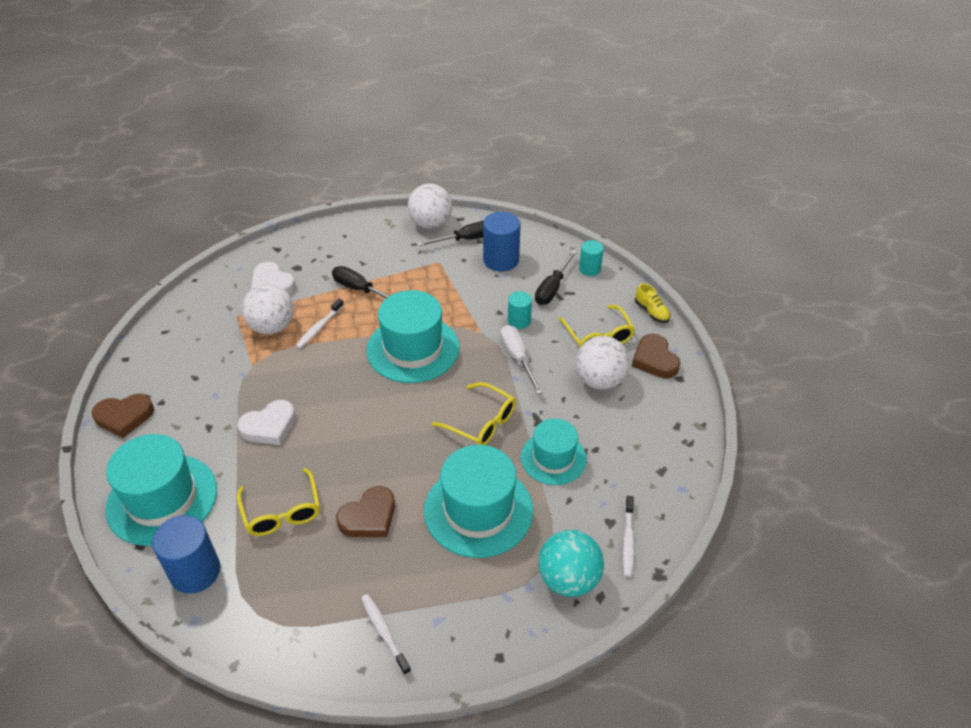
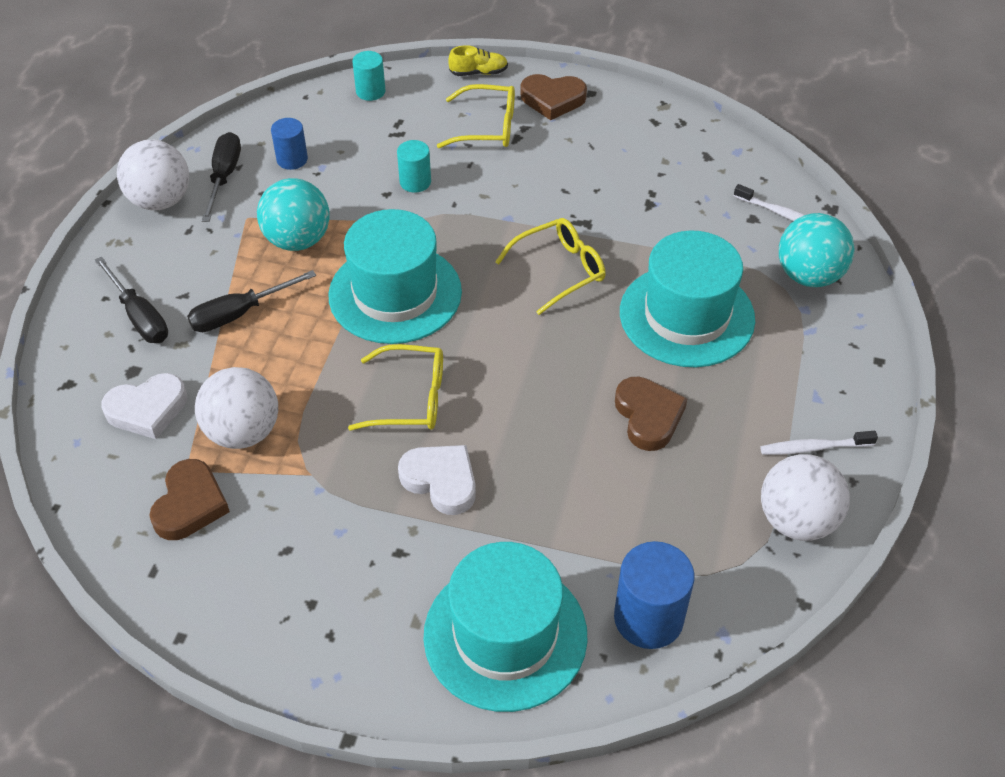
camera: 65 degrees left, 5 degrees up
brown heart [92,394,154,438] -> brown heart moved to [149,459,230,540]
white heart [237,400,296,445] -> white heart turned 45 degrees counterclockwise [398,445,476,515]
yellow glasses [237,468,320,536] -> yellow glasses moved to [348,344,443,430]
white toothbrush [296,299,344,349] -> none
blue cylinder [483,212,521,272] -> blue cylinder [271,118,308,170], size x0.60
white screwdriver [500,325,543,395] -> none
turquoise hat [521,418,587,485] -> none
black screwdriver [535,250,577,305] -> black screwdriver moved to [94,257,168,343]
white ball [576,336,630,390] -> white ball moved to [761,454,850,541]
none -> turquoise ball [257,178,330,251]

